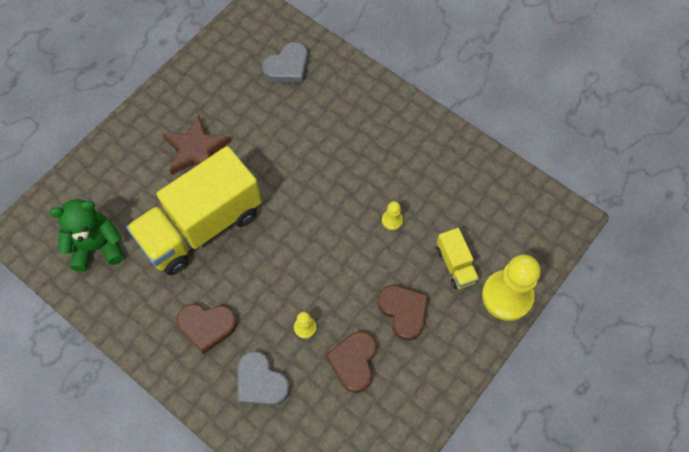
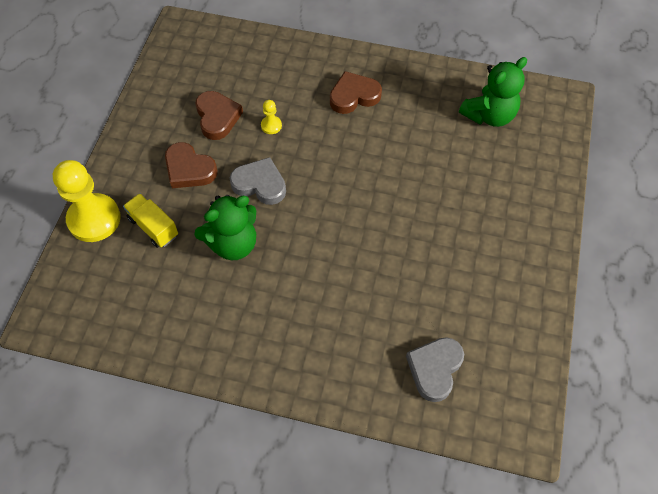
camera: 155 degrees right, 5 degrees down
yellow truck [126,146,262,275] -> none
brown star [162,115,231,175] -> none
grey heart [238,351,290,406] -> grey heart moved to [230,157,286,205]
yellow pawn [382,201,403,230] -> green teddy bear [194,195,256,261]

